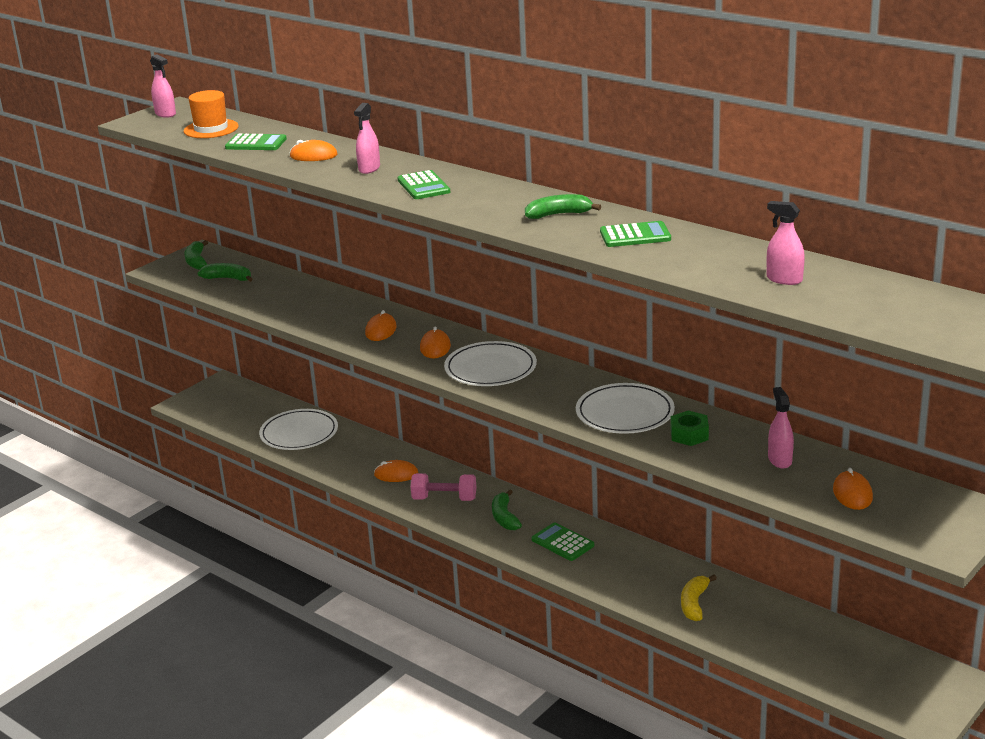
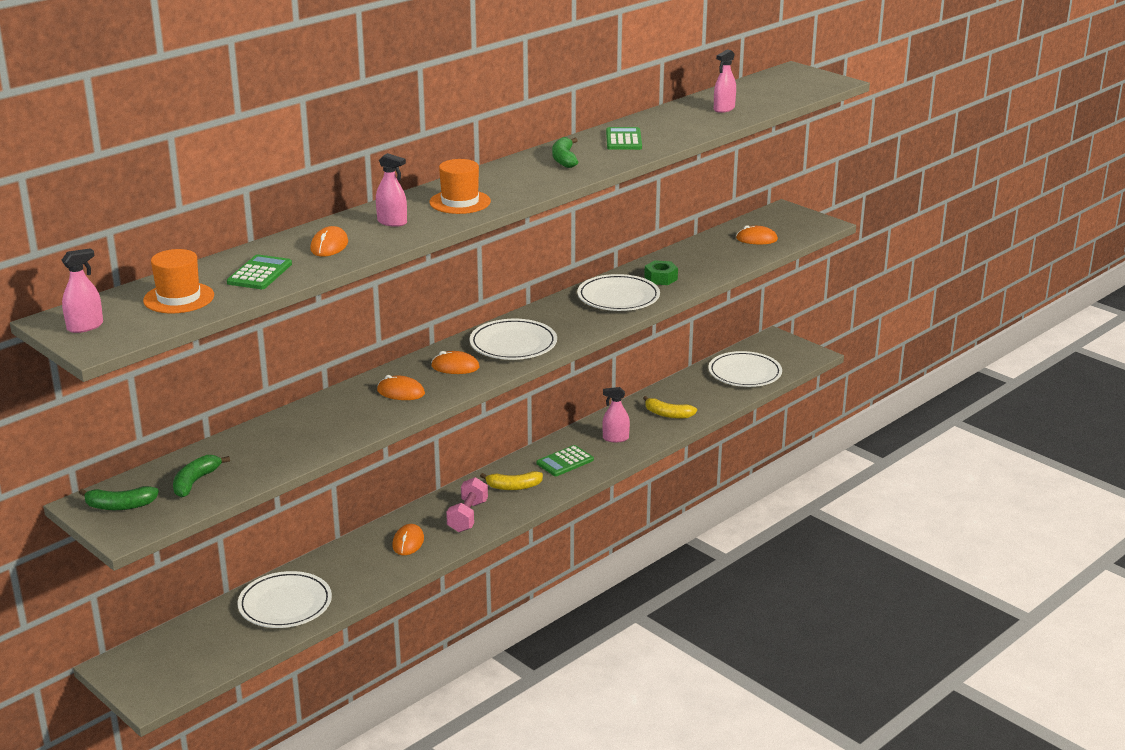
camera: 85 degrees left, 0 degrees up
green calculator [397,170,450,199] -> orange hat [430,159,491,214]
green banana [492,489,522,530] -> yellow banana [480,471,543,490]
pink spray bottle [768,387,794,468] -> pink spray bottle moved to [602,387,630,442]
none -> white plate [708,351,782,387]

